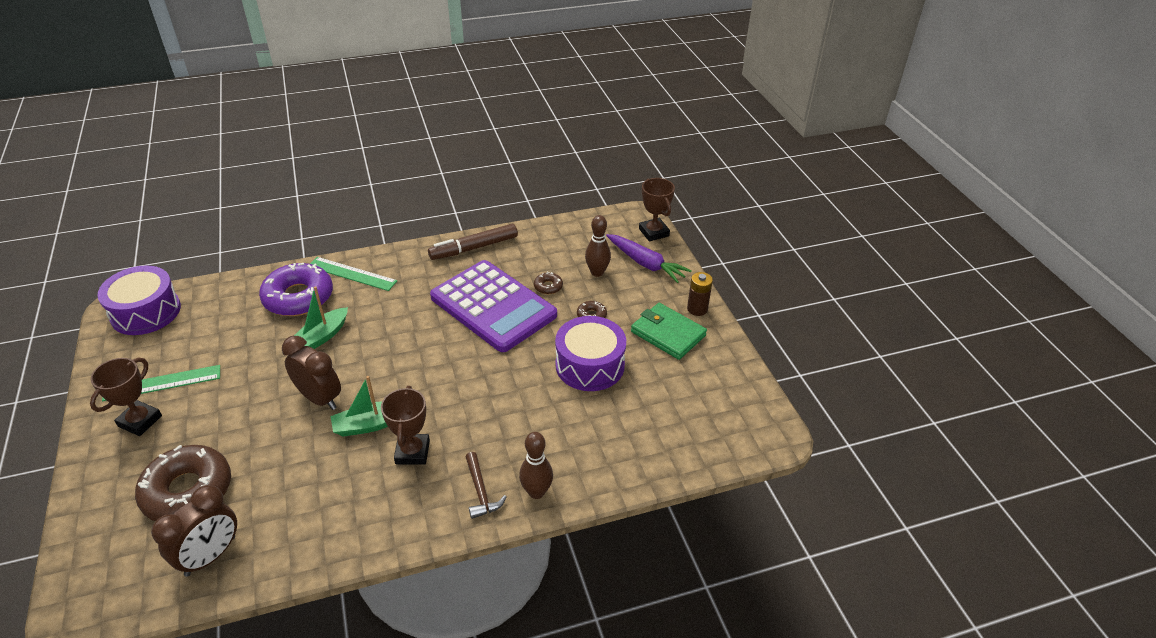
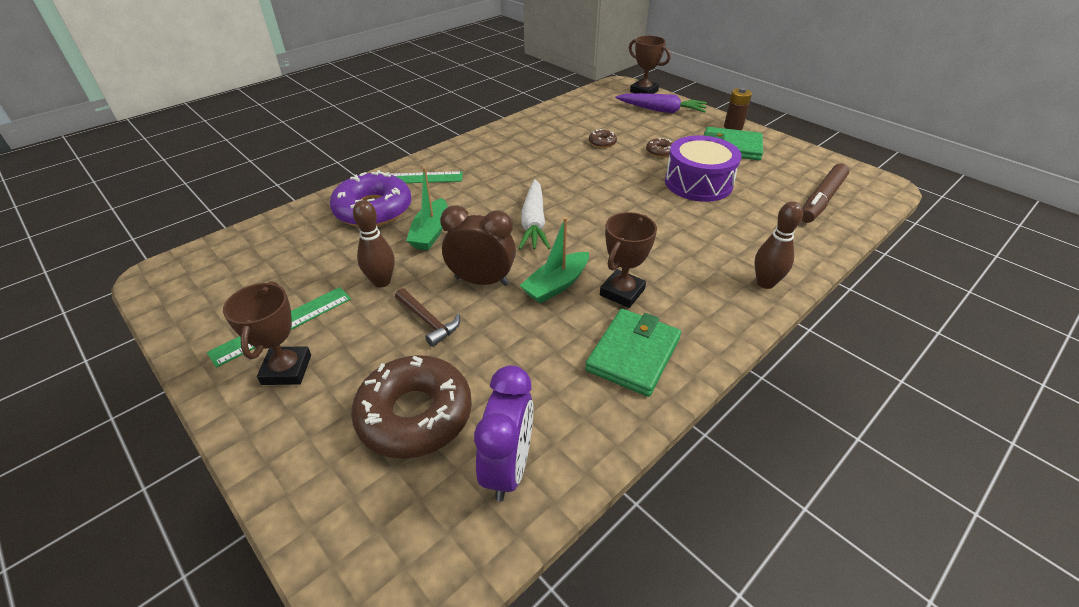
camera: 25 degrees left, 0 degrees up
purple drum [97,265,181,335] -> none
brown clock [151,485,237,577] -> purple clock [474,365,533,502]
brown trophy [381,386,430,465] -> brown trophy turned 60 degrees clockwise [600,212,657,308]
brown marker [428,224,518,260] -> brown marker moved to [802,163,849,223]
purple calculator [430,260,557,352] -> none
brown hammer [466,452,506,519] -> brown hammer moved to [395,288,460,347]
brown bowling pin [585,215,611,277] -> brown bowling pin moved to [353,200,395,288]
none -> white carrot [519,179,550,250]
none -> green wallet [585,309,681,397]

